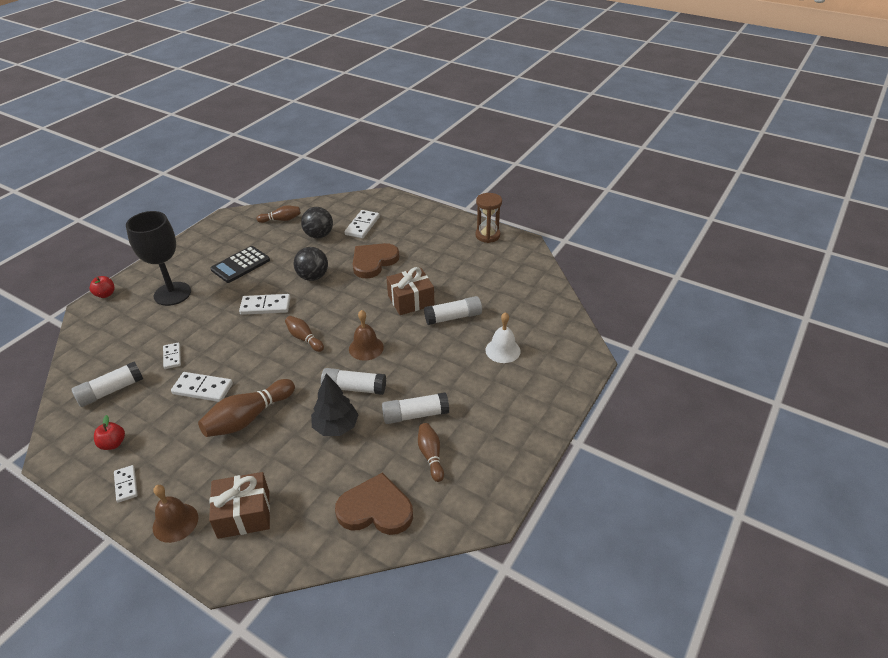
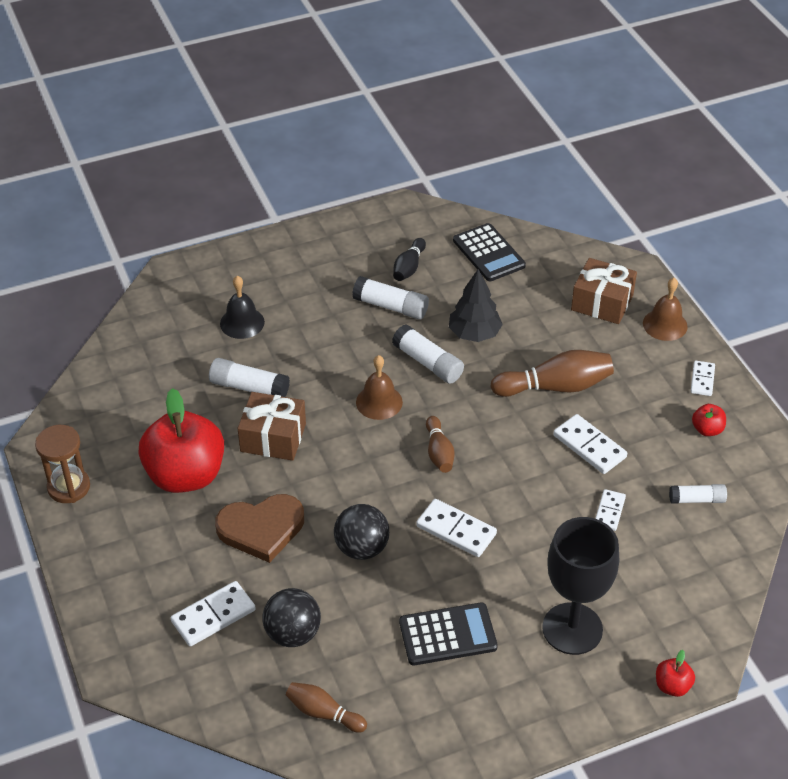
camera: 145 degrees left, 5 degrees up
white glue stick [72,362,143,407] -> white glue stick [669,484,727,504], size x0.66
brown heart [335,472,413,535] -> black calculator [453,223,526,281]
brown bowling pin [418,423,444,482] -> black bowling pin [393,238,426,281]
white bell [485,312,521,363] -> black bell [220,276,265,339]
none -> red apple [139,388,224,493]

